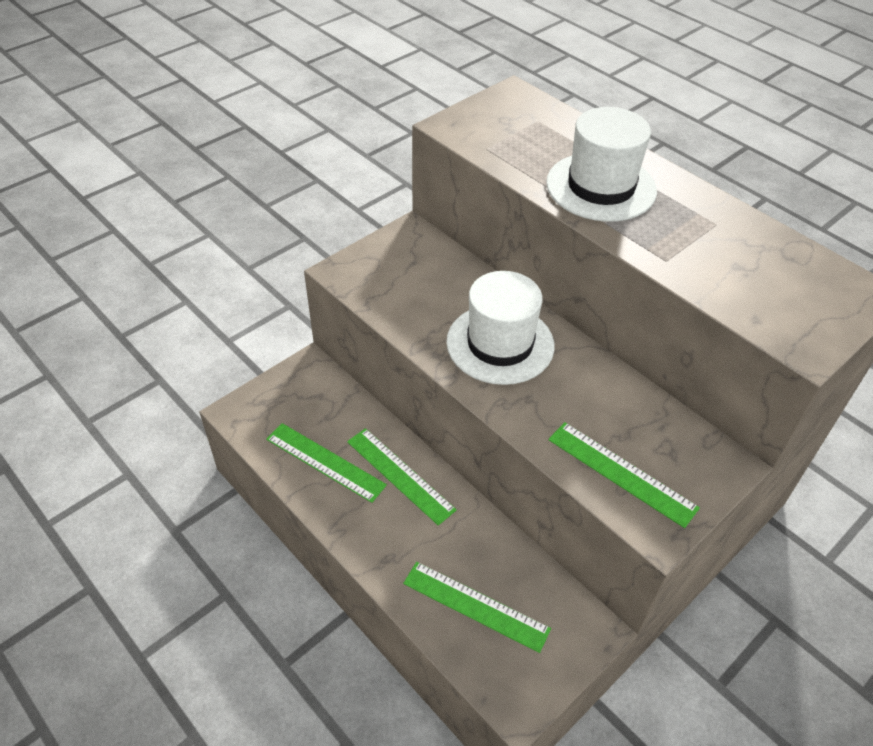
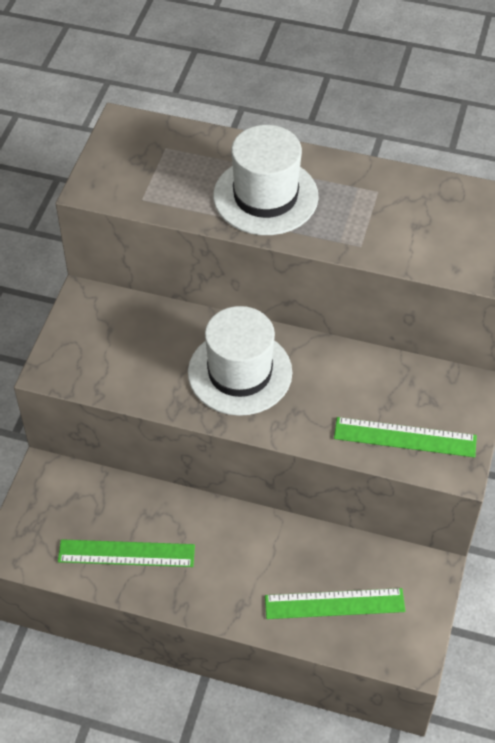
camera: 30 degrees left, 5 degrees up
green ruler [347,428,457,525] -> none

